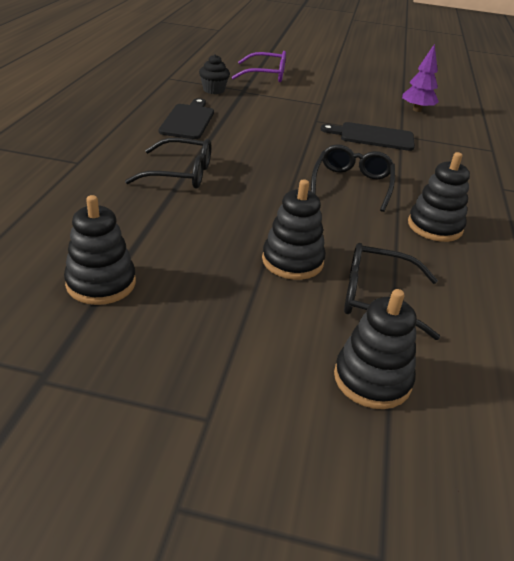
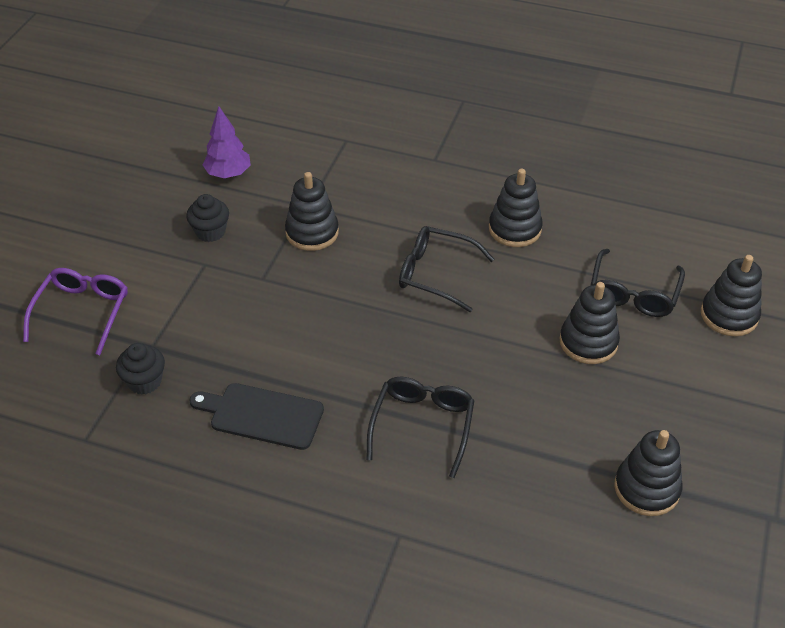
camera: 80 degrees left, 10 degrees up
black cutting board [321,122,415,151] -> black stacking toy [285,172,339,251]
none -> black cupcake [186,194,229,242]

